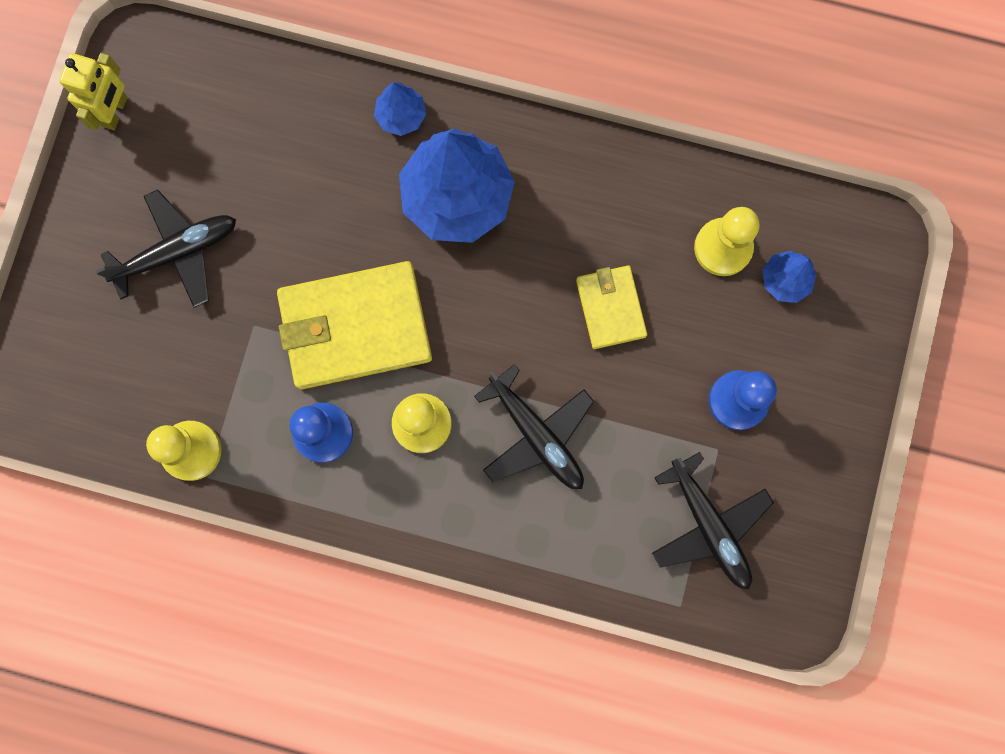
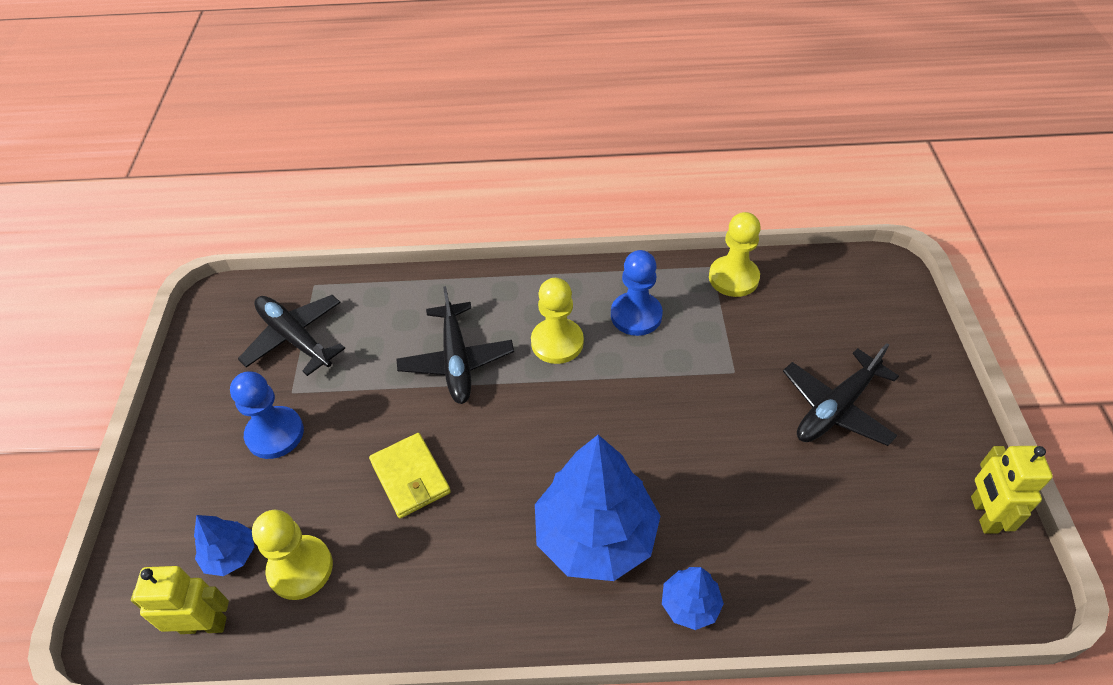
camera: 165 degrees right, 30 degrees down
yellow wallet [277,261,432,389] -> none
black plane [474,364,594,489] -> black plane turned 135 degrees counterclockwise [396,286,514,404]
none -> yellow robot [131,566,229,634]

